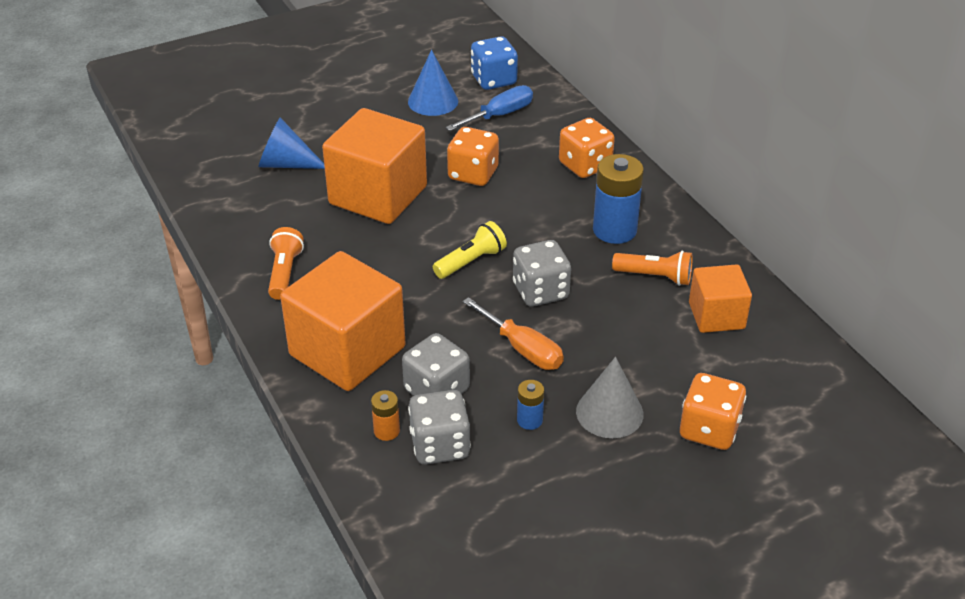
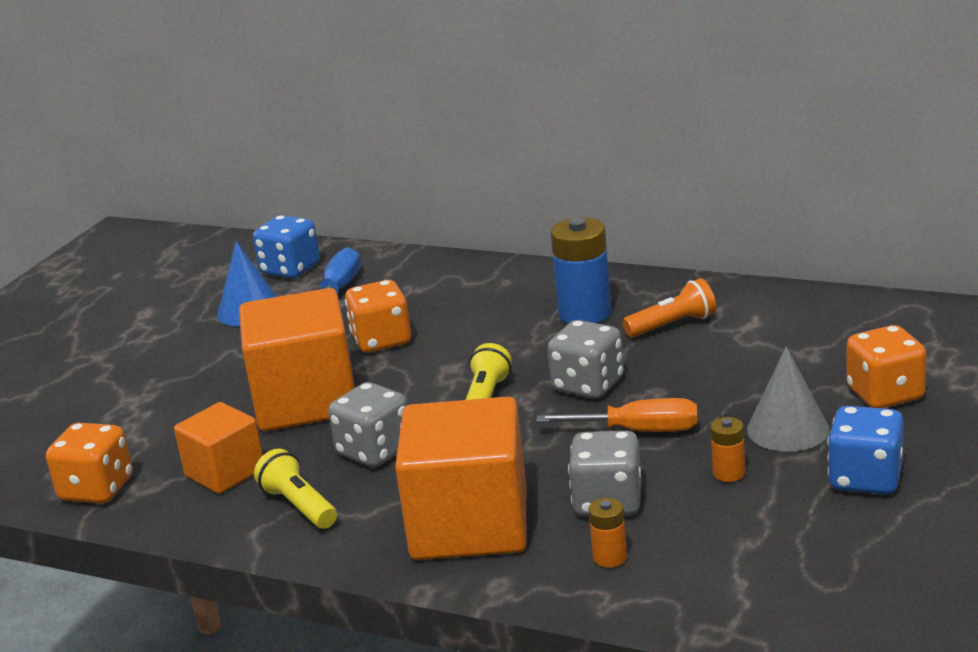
camera: 35 degrees left, 15 degrees down
blue cone [258,117,325,169] -> none
orange flashlight [268,227,304,300] -> yellow flashlight [254,449,337,529]
grey dice [408,390,471,464] -> grey dice moved to [328,382,408,467]
blue battery [517,380,544,430] -> orange battery [711,417,745,482]
orange dice [559,118,615,178] -> orange dice moved to [46,423,133,504]
orange cube [689,264,752,333] -> orange cube moved to [174,402,263,494]
none -> blue dice [827,406,904,495]

